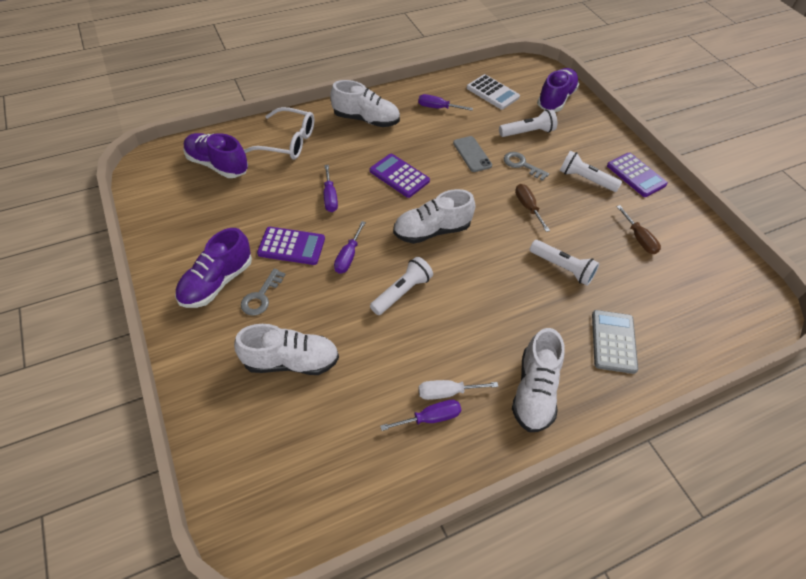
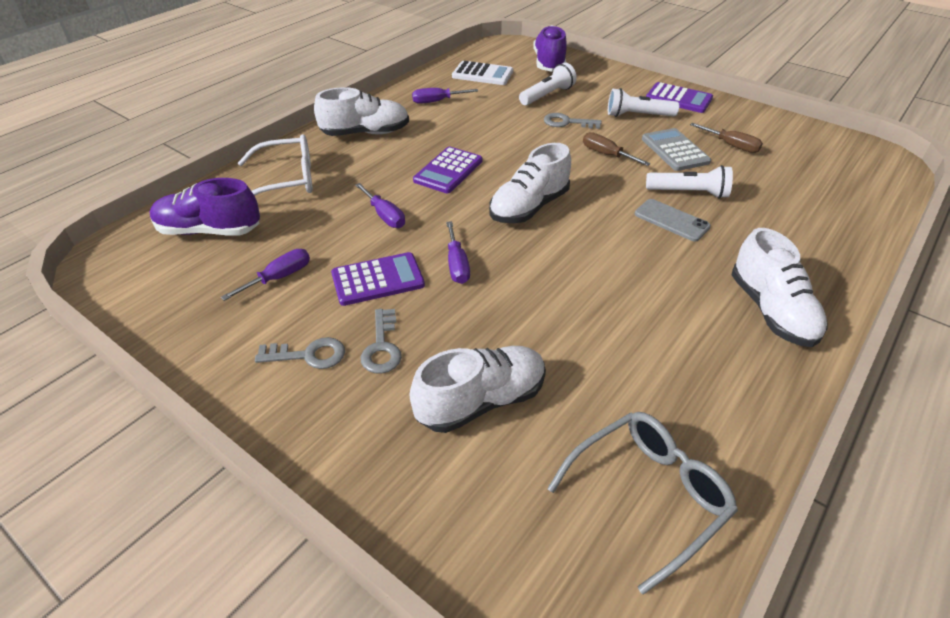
camera: 25 degrees left, 10 degrees down
purple shoe [175,228,252,308] -> grey key [255,337,345,369]
purple calculator [370,154,430,198] -> purple calculator turned 75 degrees counterclockwise [413,147,482,193]
white flashlight [370,257,433,315] -> none
purple screwdriver [380,400,461,431] -> purple screwdriver moved to [221,249,310,301]
white screwdriver [418,380,498,400] -> none
grey phone [453,136,492,172] -> grey phone moved to [635,199,711,241]
grey calculator [592,310,638,374] -> grey calculator moved to [642,128,711,171]
none -> grey glasses [547,412,738,595]

